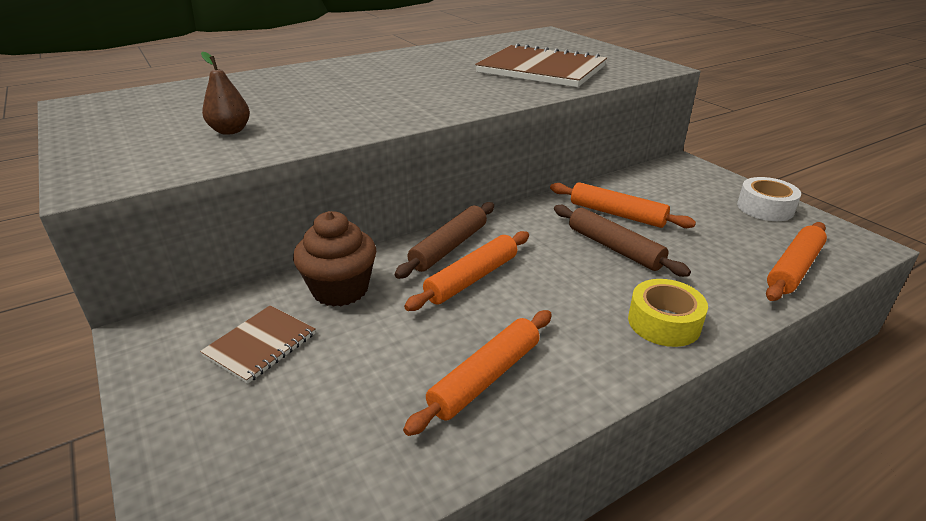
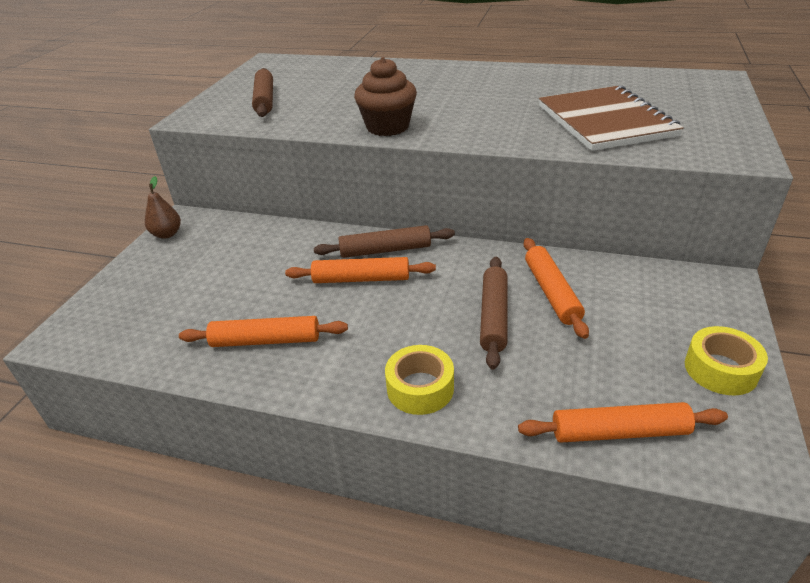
camera: 50 degrees right, 5 degrees up
brown notebook [200,305,316,384] -> none
brown pear [201,52,250,135] -> brown pear moved to [145,176,181,239]
brown cupcake [293,211,376,307] -> brown cupcake moved to [354,57,417,136]
white tape [737,177,801,221] -> yellow tape [685,326,768,395]
none -> brown rolling pin [252,68,273,117]

